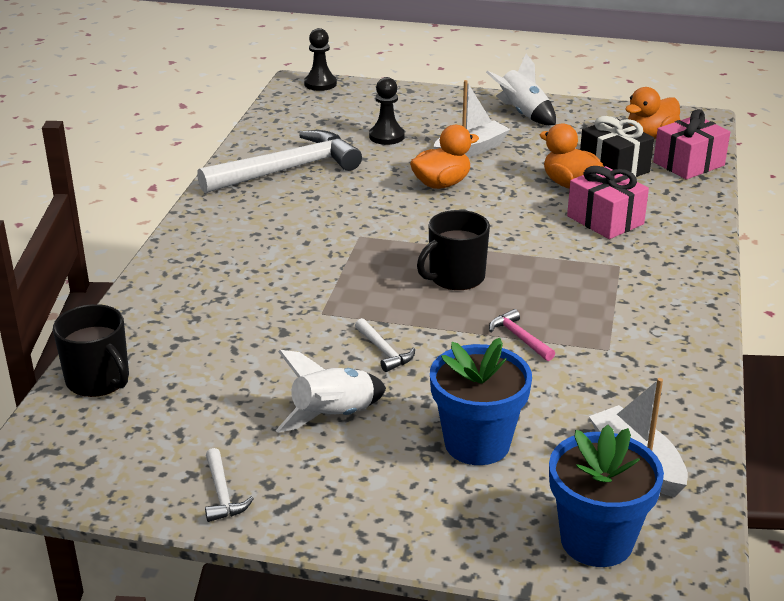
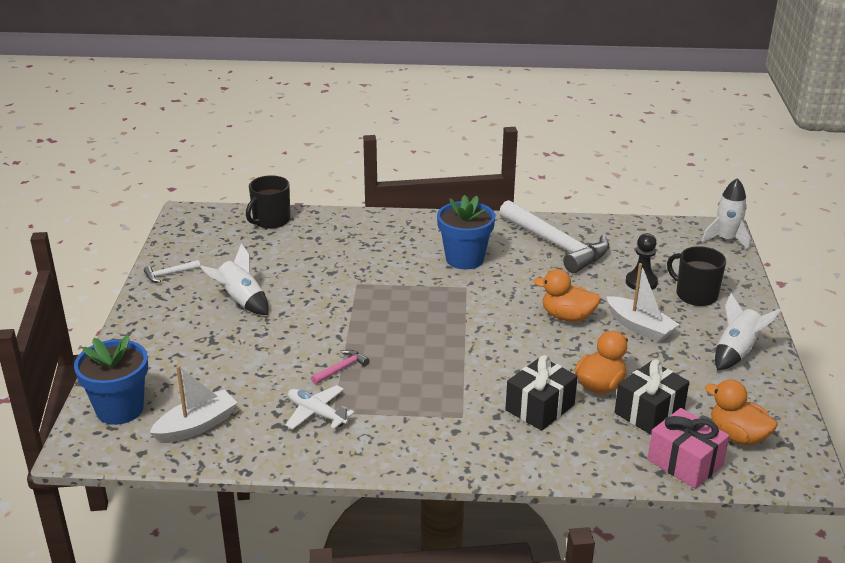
camera: 80 degrees right, 0 degrees up
black pawn [304,28,337,91] -> white rocket [701,178,750,250]
white hammer [355,318,415,372] -> none
orange duck [410,125,479,189] -> orange duck turned 150 degrees clockwise [534,269,601,322]
black mug [417,210,490,290] -> black mug moved to [667,246,726,306]
blue flower pot [430,338,532,465] -> blue flower pot moved to [437,195,495,269]
pink gift [567,166,649,239] -> black gift [505,355,578,431]
none -> white plane [286,385,355,429]

